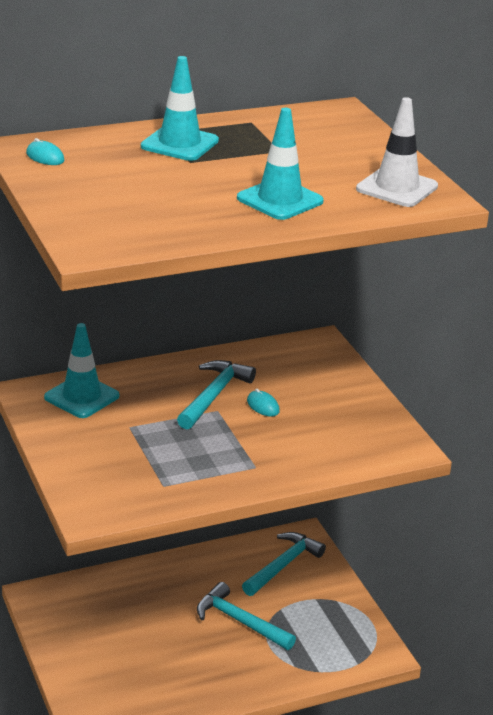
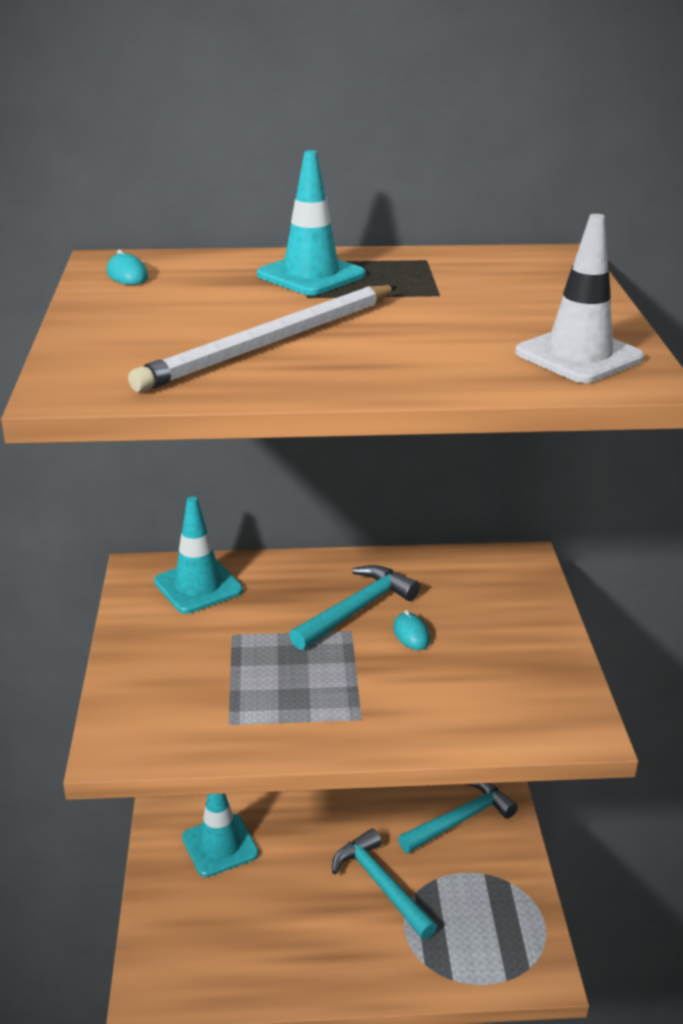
camera: 20 degrees right, 0 degrees up
turquoise traffic cone [237,108,324,220] -> turquoise traffic cone moved to [182,794,259,877]
none -> white pencil [128,285,397,392]

